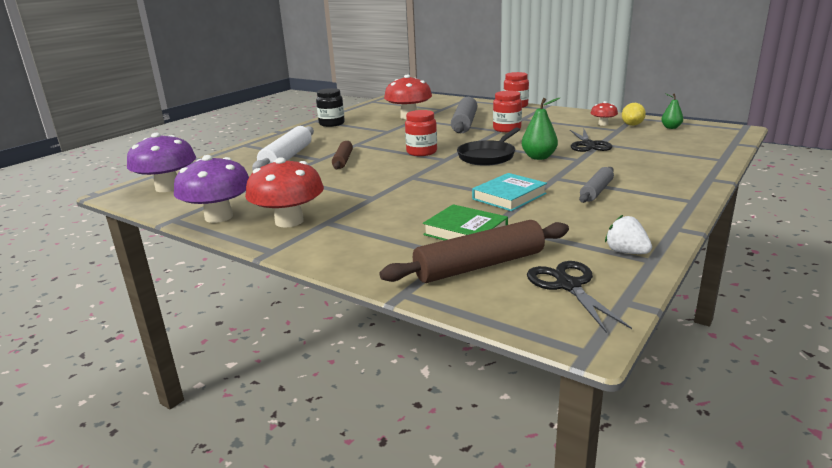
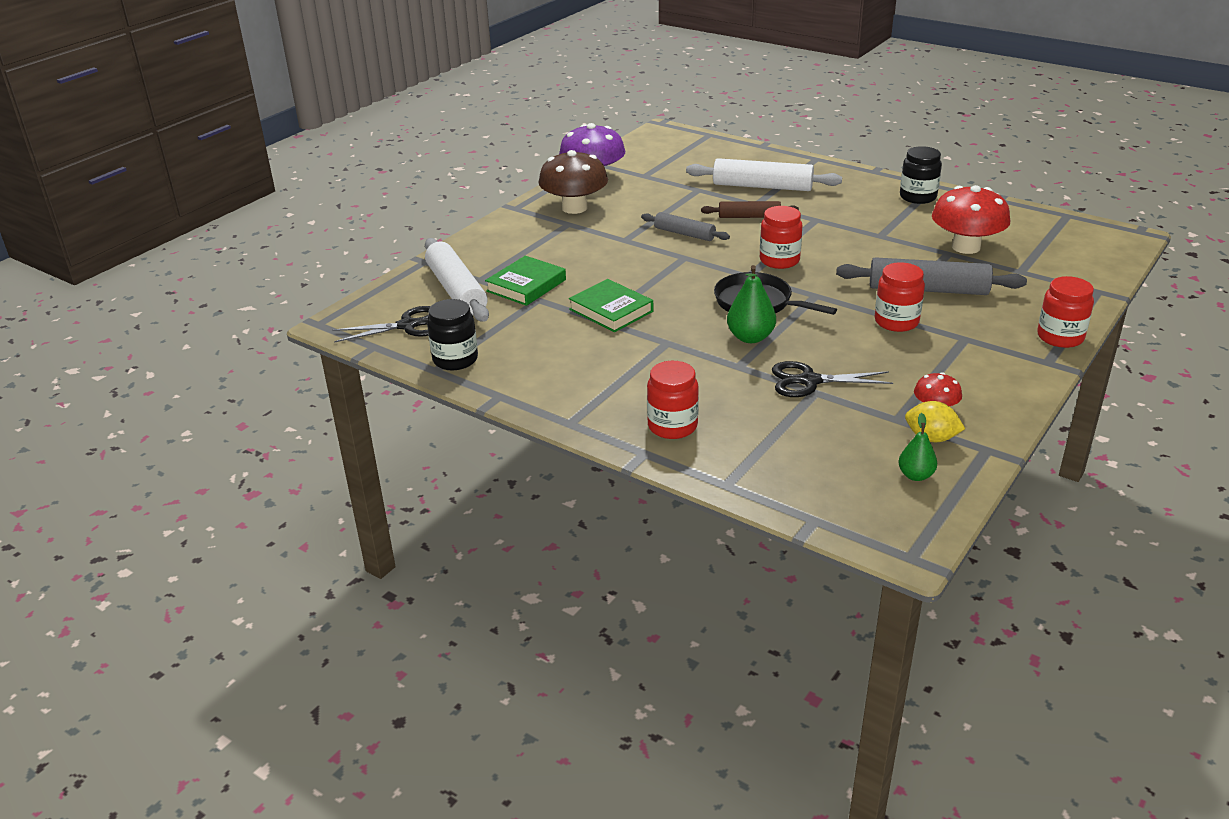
camera: 90 degrees right, 10 degrees up
purple mushroom [127,133,196,192] -> none
red mushroom [245,157,324,228] -> brown mushroom [539,150,608,214]
brown rolling pin [379,220,569,283] -> white rolling pin [425,238,489,322]
turquoise book [472,173,547,211] -> green book [569,279,653,332]
grey rolling pin [579,167,614,203] -> grey rolling pin moved to [641,212,730,241]
white strawberry [605,215,652,254] -> black jar [427,299,478,370]
none -> red jar [647,361,699,439]

